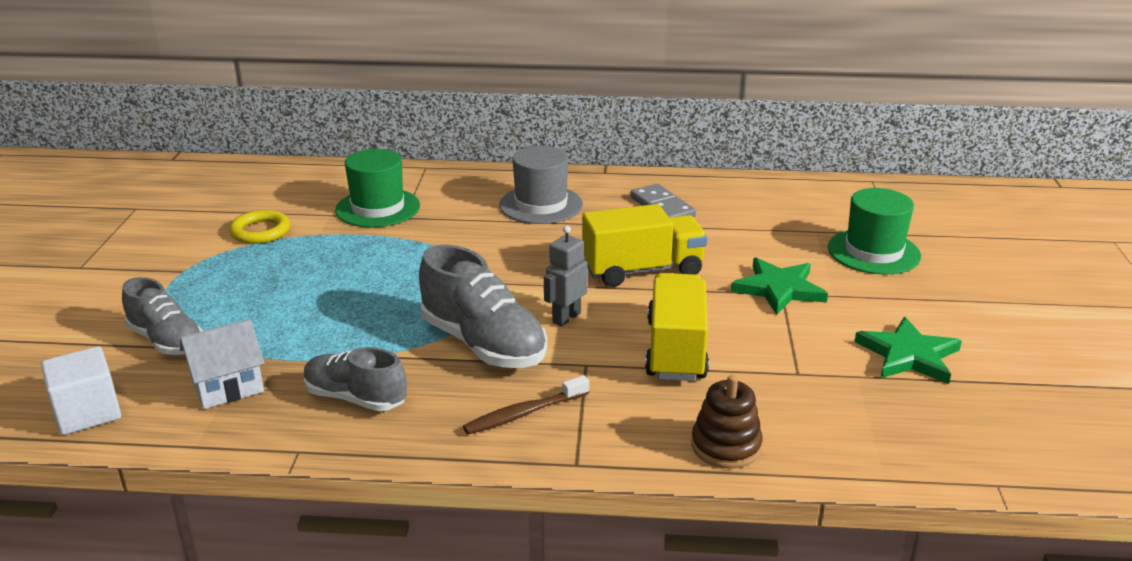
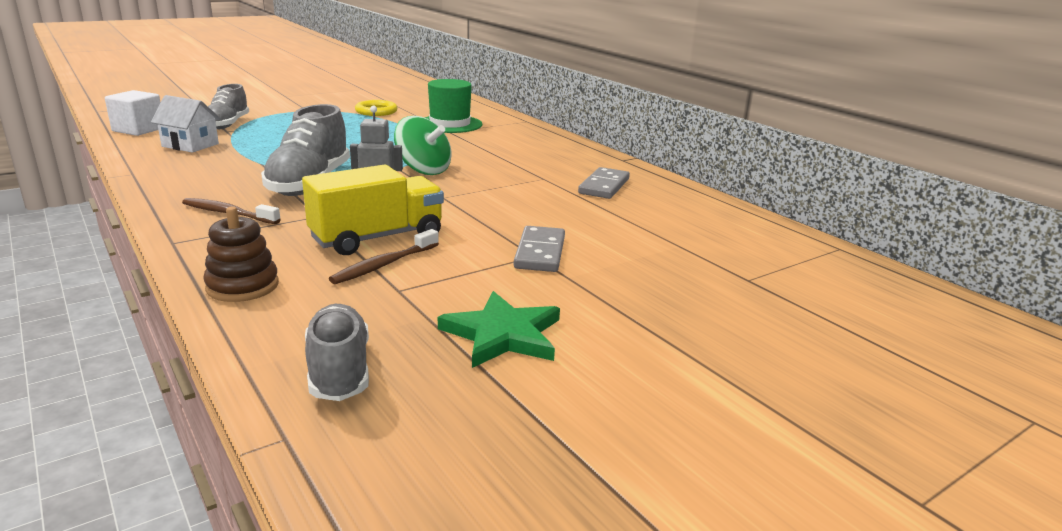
camera: 50 degrees right, 5 degrees down
grey shoe [304,347,407,411] -> grey shoe moved to [305,304,369,401]
grey hat [499,146,583,224] -> none
yellow truck [582,204,708,287] -> none
green star [731,258,828,315] -> grey domino [514,226,565,272]
green hat [828,188,921,275] -> none
none -> brown toothbrush [329,229,439,284]
none -> green spinning top [394,116,452,175]

